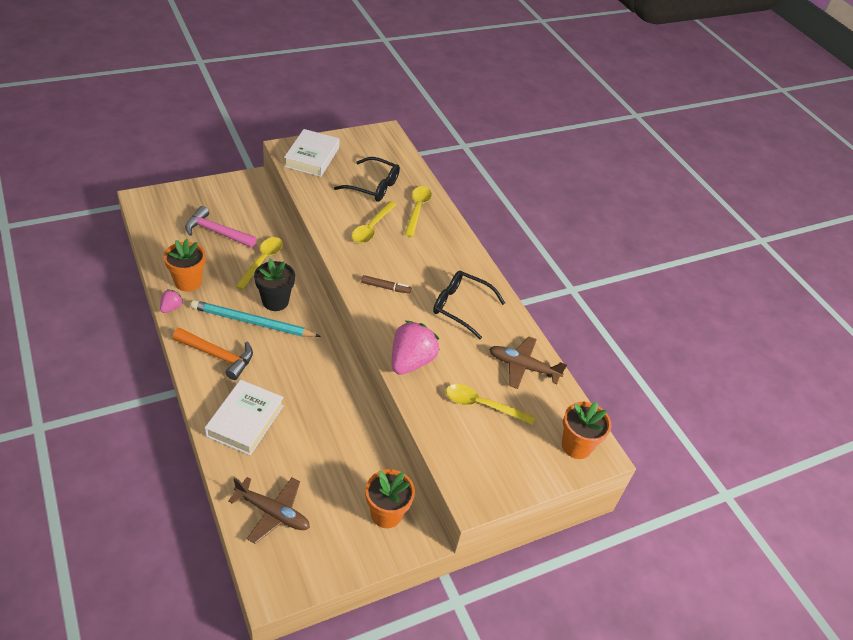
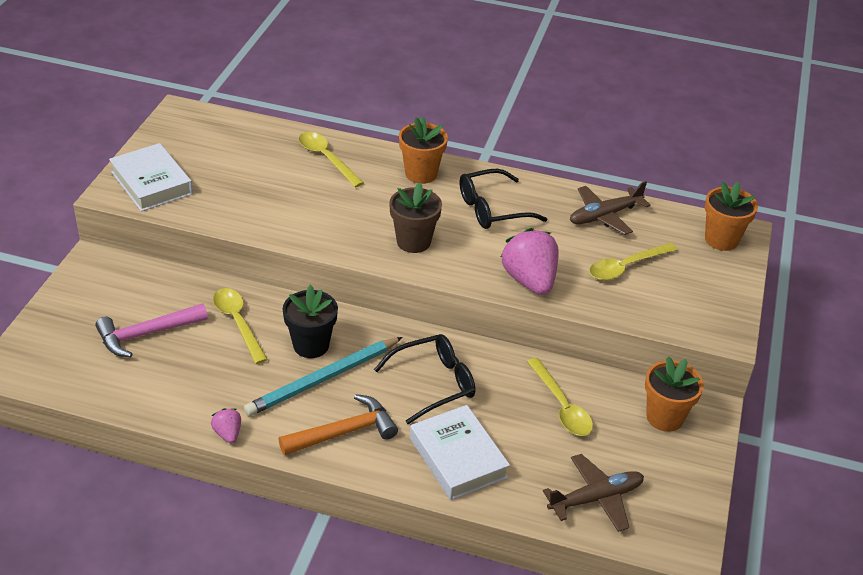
camera: 45 degrees left, 5 degrees down
orange flower pot [164,239,205,292] -> orange flower pot moved to [399,117,448,184]
black glasses [334,157,400,202] -> black glasses moved to [374,334,476,424]
yellow spoon [352,201,397,244] -> yellow spoon moved to [527,358,593,436]
brown marker [361,275,411,294] -> brown flower pot [389,182,442,253]

